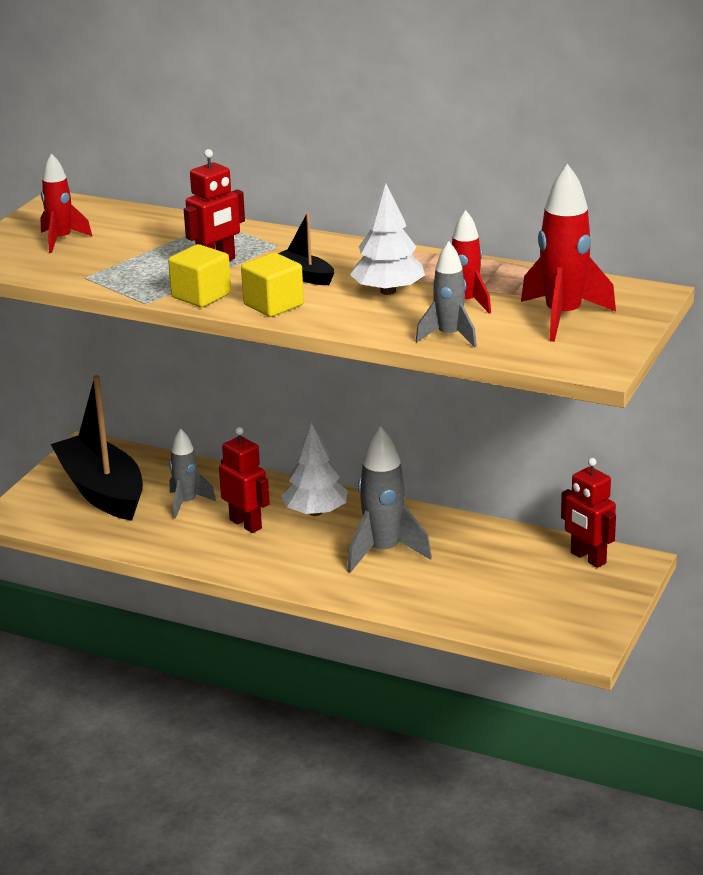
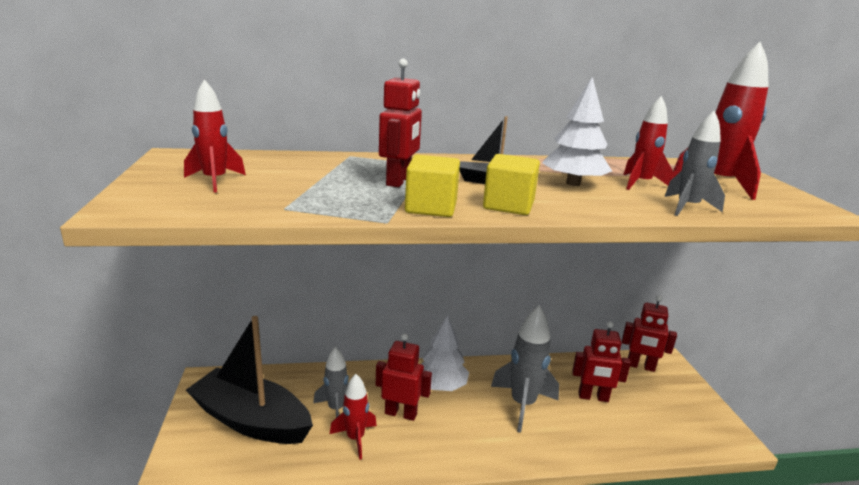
camera: 35 degrees left, 5 degrees down
none -> red rocket [330,374,377,460]
none -> red robot [572,321,631,402]

